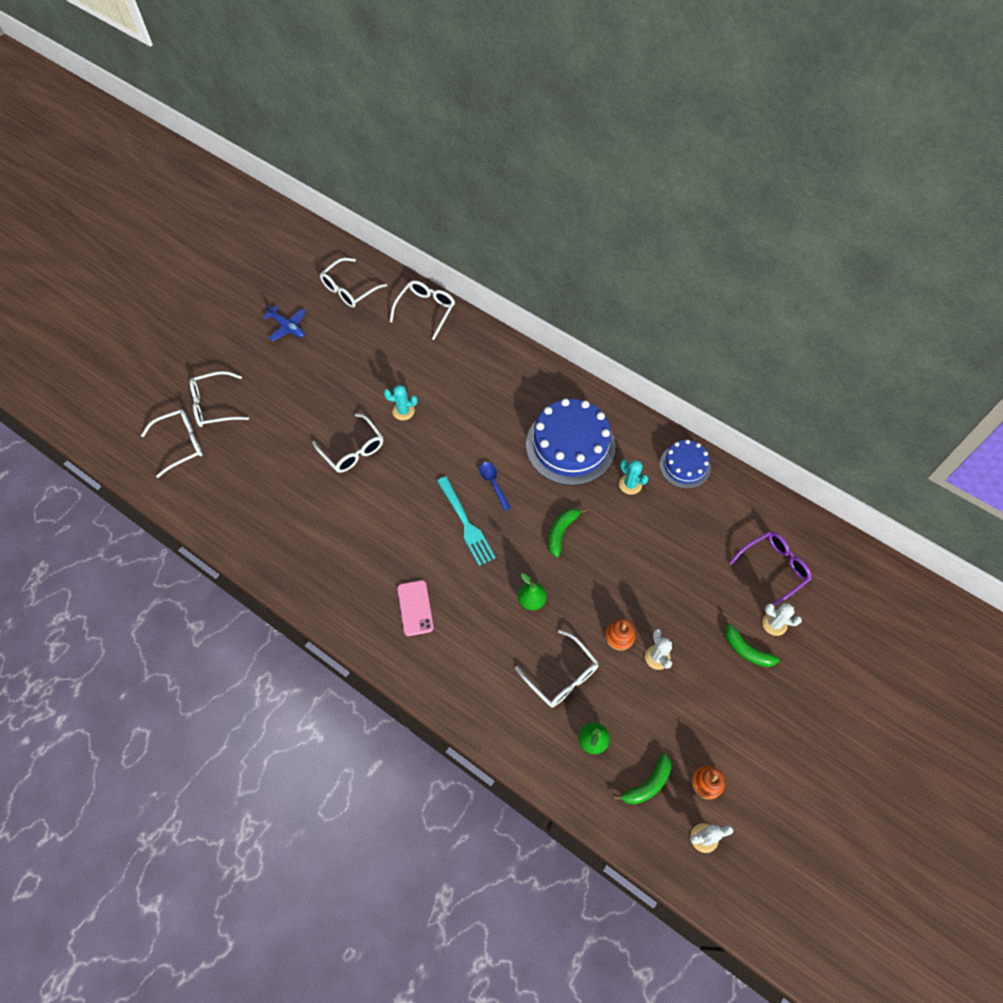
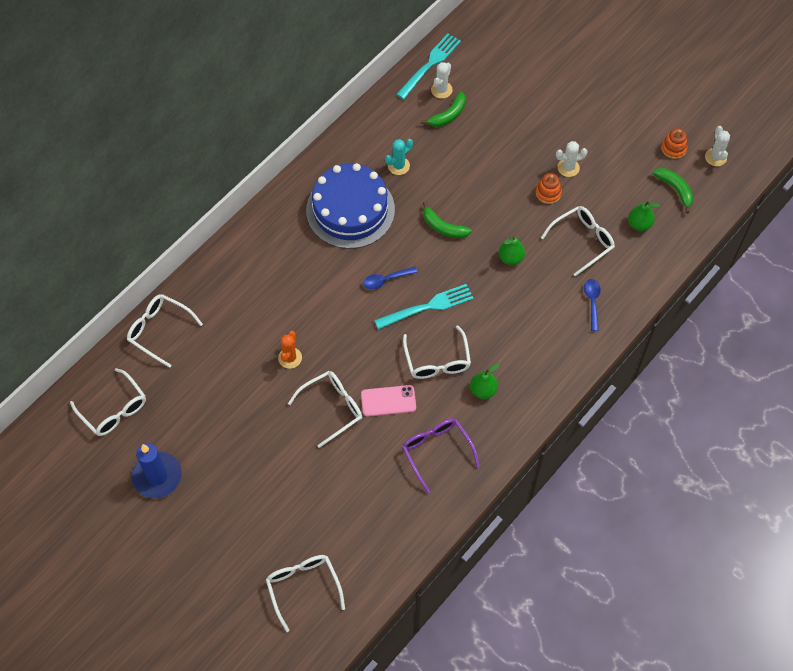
camera: 85 degrees left, 0 degrees up
white glasses [190,371,249,427] -> white glasses moved to [403,325,471,379]
blue plane [263,304,306,341] -> blue candle [132,443,182,499]
turquoise cactus [384,385,418,420] -> orange cactus [278,331,302,369]
pink phone [397,580,434,636] -> pink phone moved to [361,385,416,417]
blue cake [660,440,711,489] -> none
green banana [725,617,780,667] -> green banana moved to [421,92,466,127]
purple glasses [729,531,811,606] -> purple glasses moved to [402,418,480,493]
white cactus [762,603,802,636] -> white cactus moved to [431,62,452,99]
none -> turquoise fork [396,33,461,99]
none -> green pear [470,363,500,399]
none -> blue spoon [584,279,601,331]

